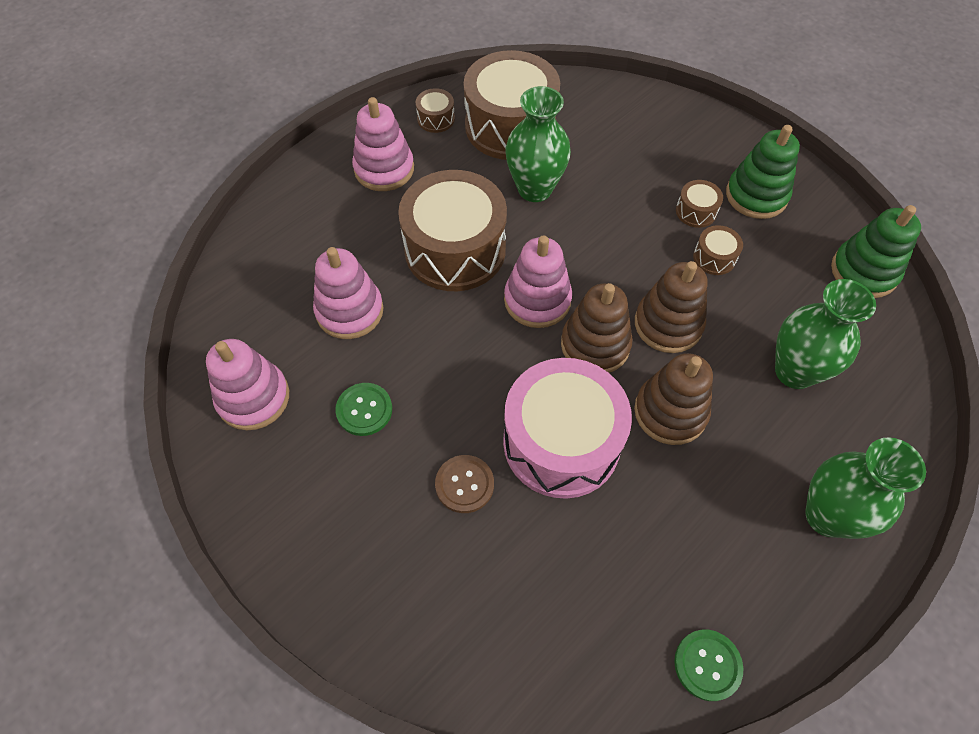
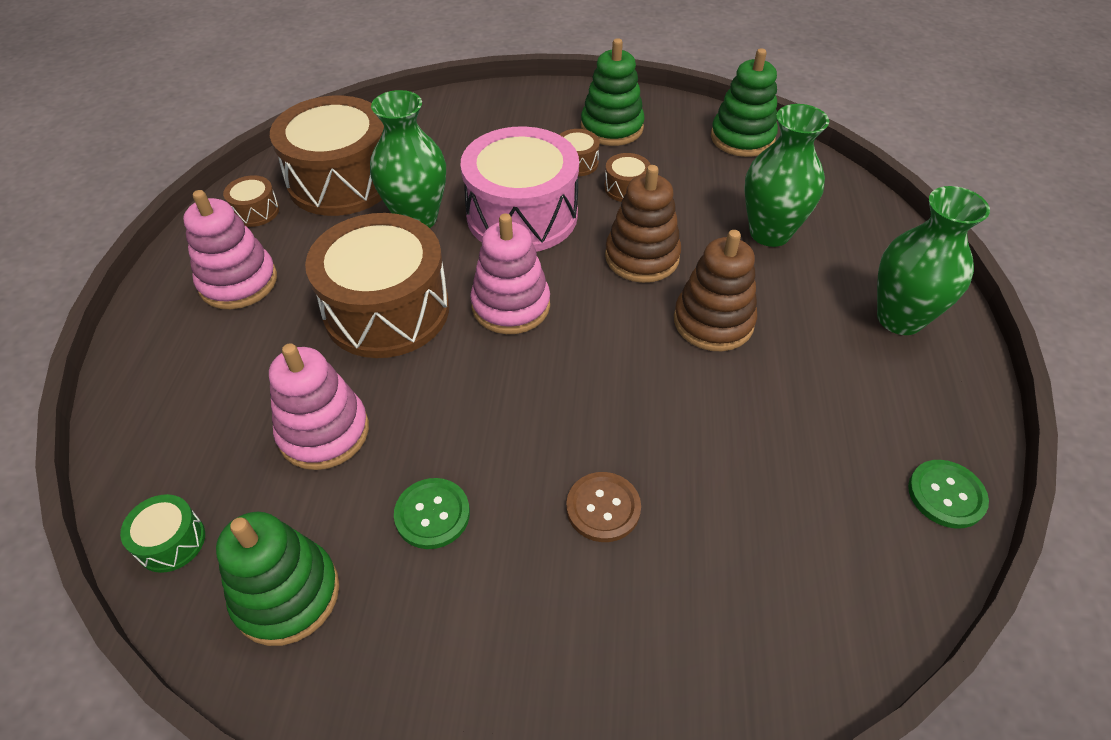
camera: 40 degrees left, 10 degrees down
pink stacking toy [206,339,289,430] -> green stacking toy [216,512,339,646]
pink drum [503,358,632,499] -> pink drum moved to [461,126,579,252]
brown stacking toy [561,283,633,373] -> none
none -> green drum [120,494,205,573]

